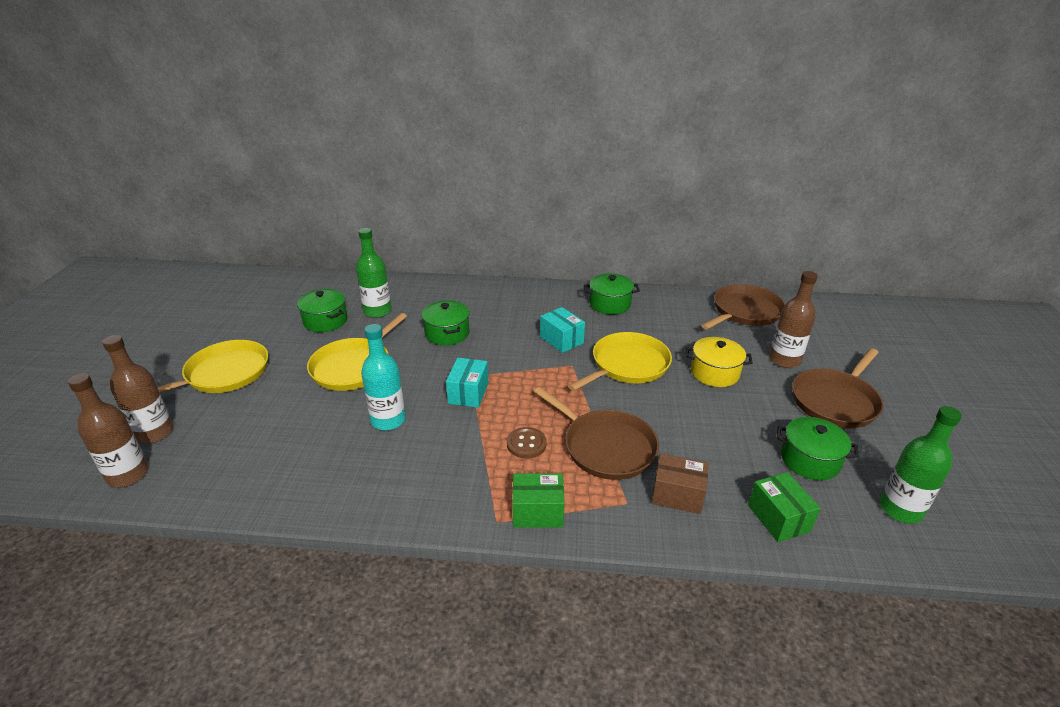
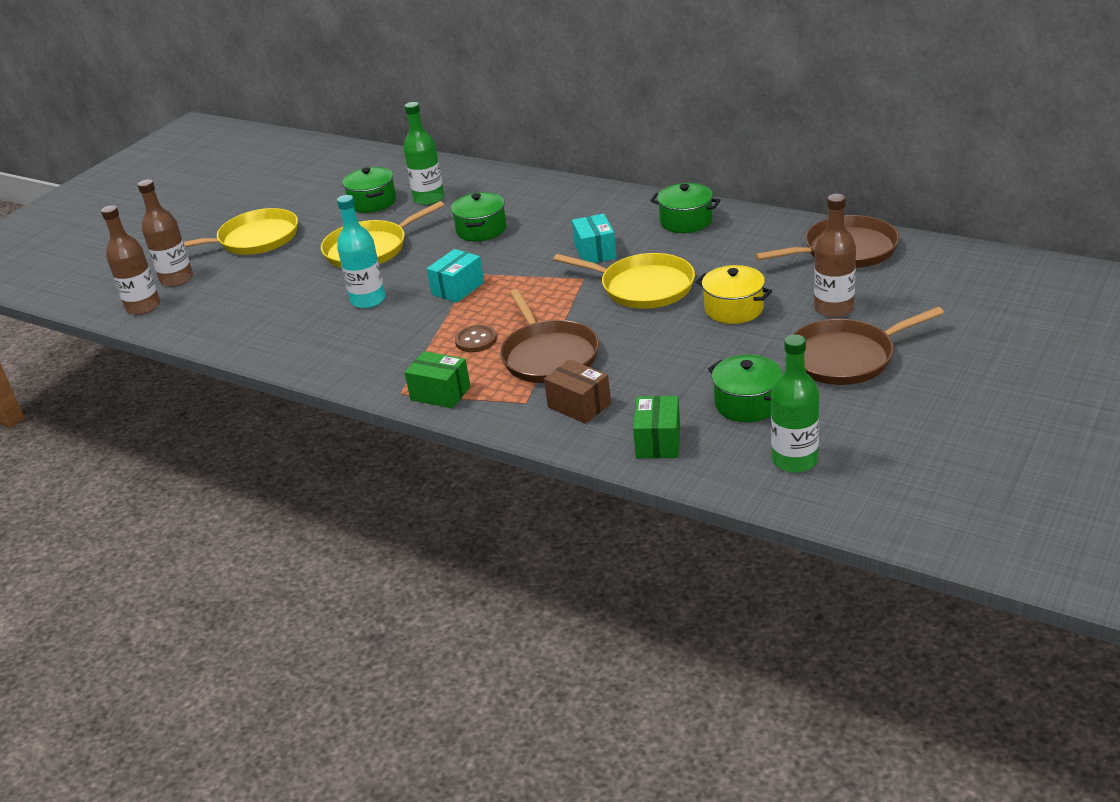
camera: 30 degrees right, 0 degrees up
yellow pan [568,332,672,391] -> yellow pan turned 45 degrees clockwise [553,253,695,309]

